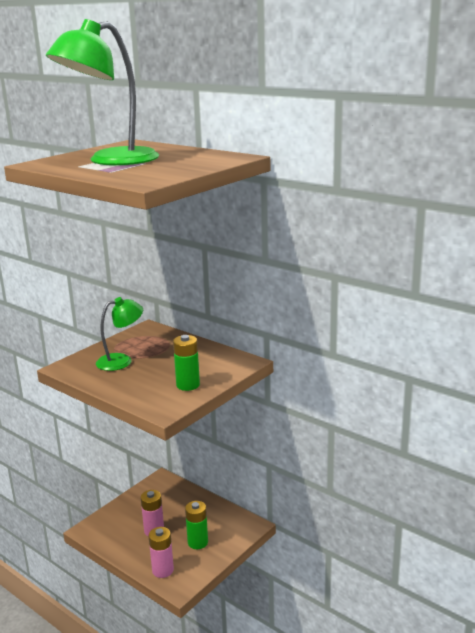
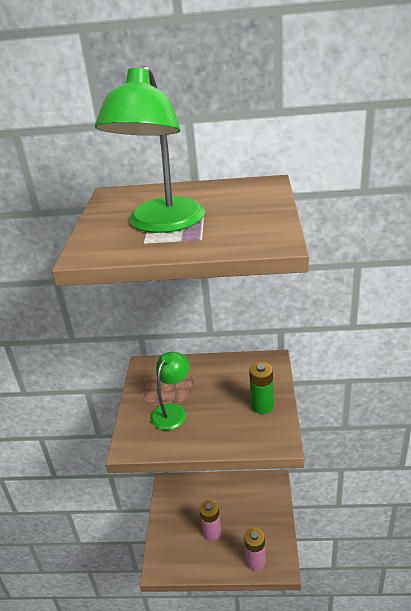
camera: 35 degrees left, 10 degrees up
green battery [185,501,208,549] -> none

